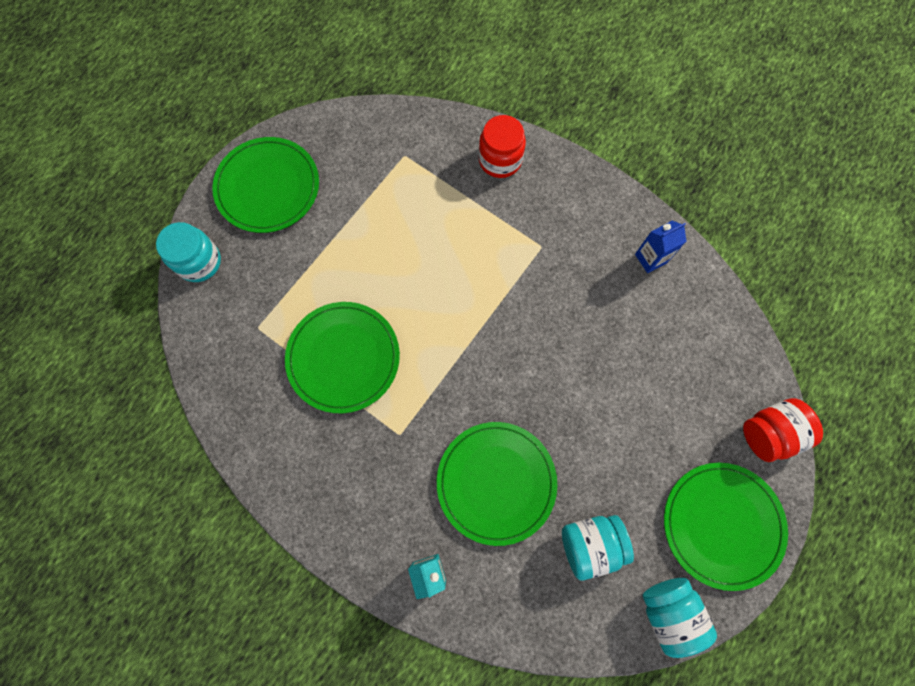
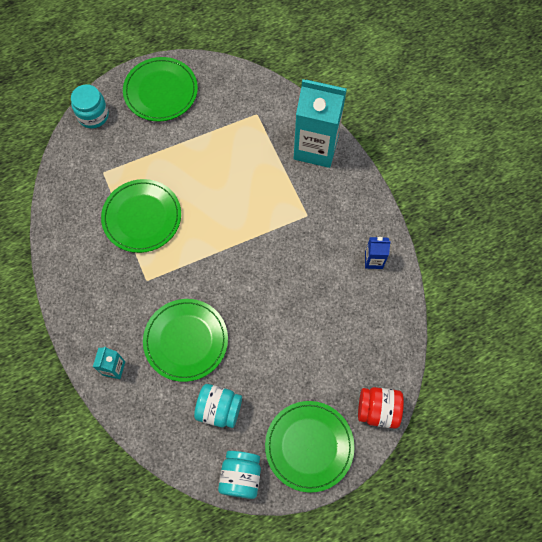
camera: 30 degrees right, 5 degrees down
red jar [478,115,526,178] -> turquoise carton [294,79,347,168]

